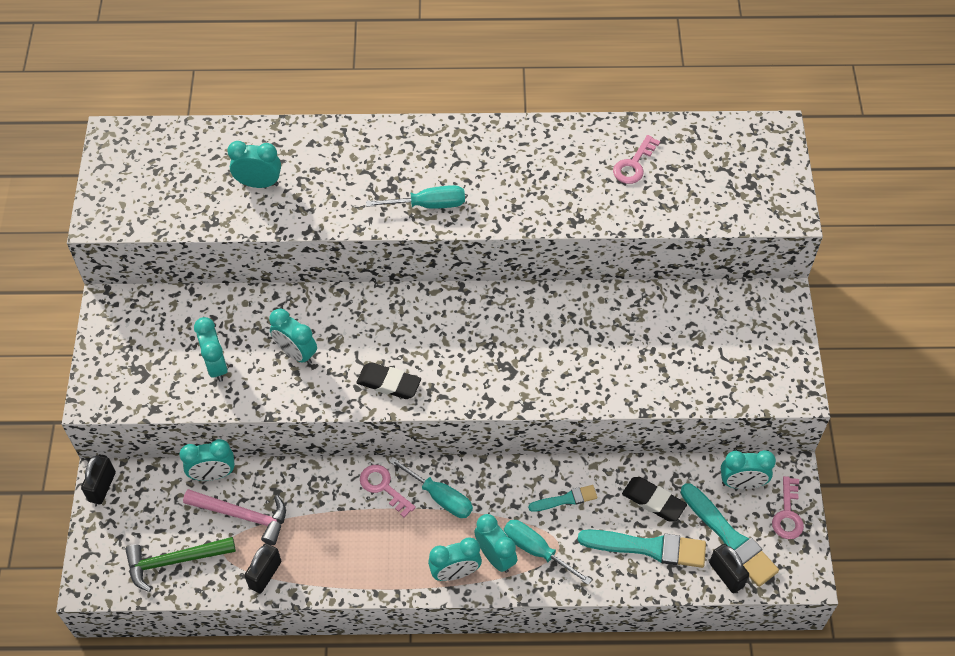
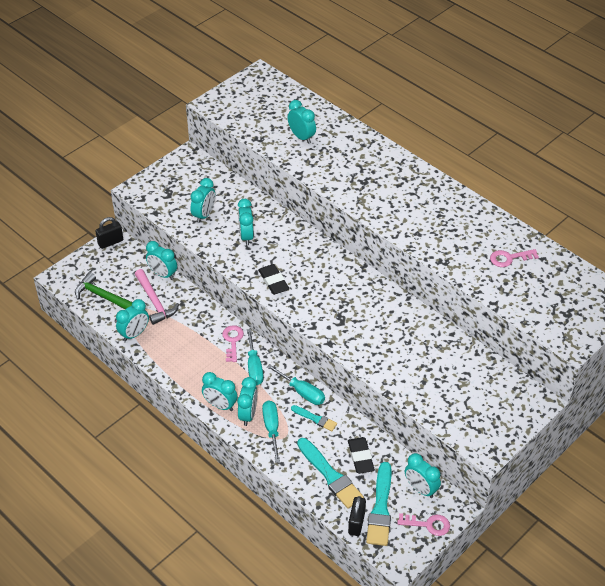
camera: 45 degrees right, 10 degrees down
black padlock [244,543,281,593] -> turquoise clock [116,299,149,342]
turquoise screwdriver [366,185,465,209] -> turquoise screwdriver moved to [267,364,325,405]
pink key [772,476,804,539] -> pink key turned 135 degrees counterclockwise [397,513,450,536]

